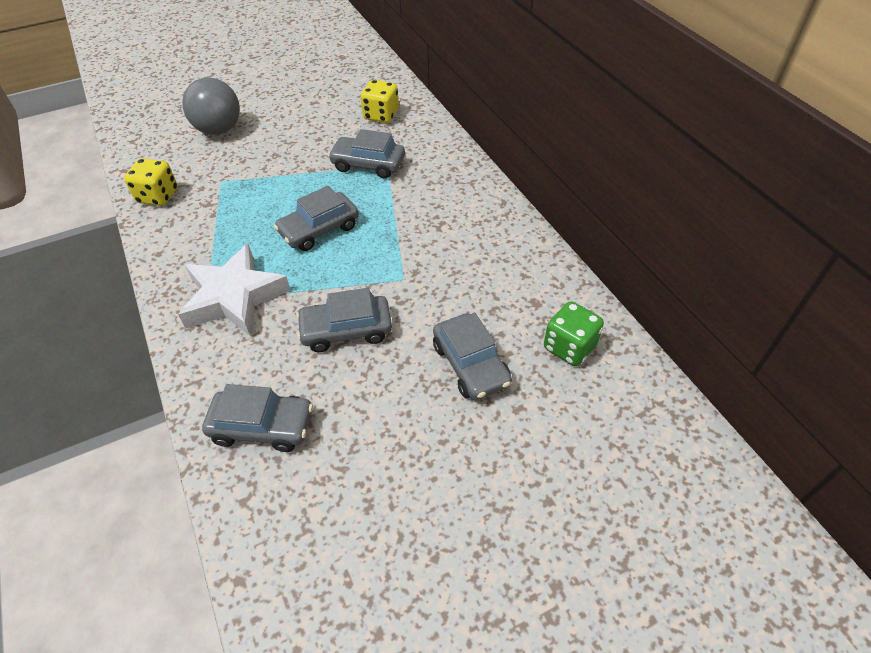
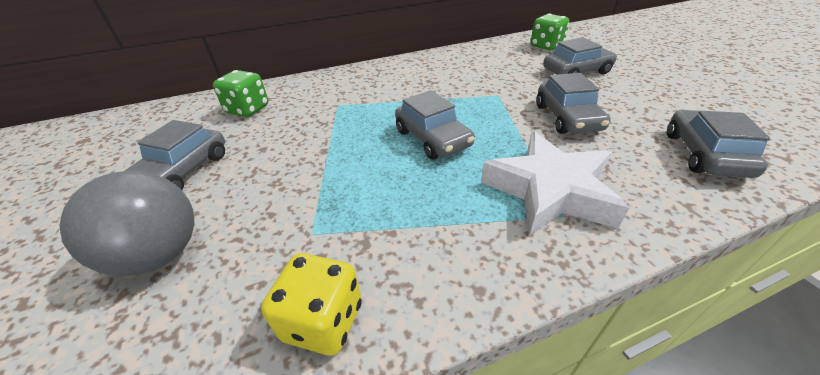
camera: 85 degrees left, 10 degrees down
grey car [328,129,405,178] -> grey car moved to [125,120,225,190]
yellow dice [361,80,399,123] -> green dice [213,70,268,117]

